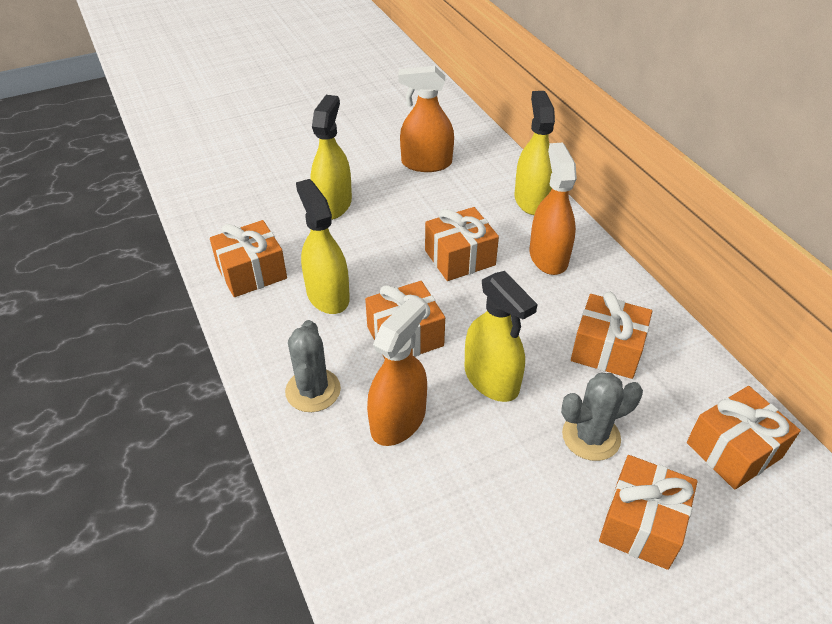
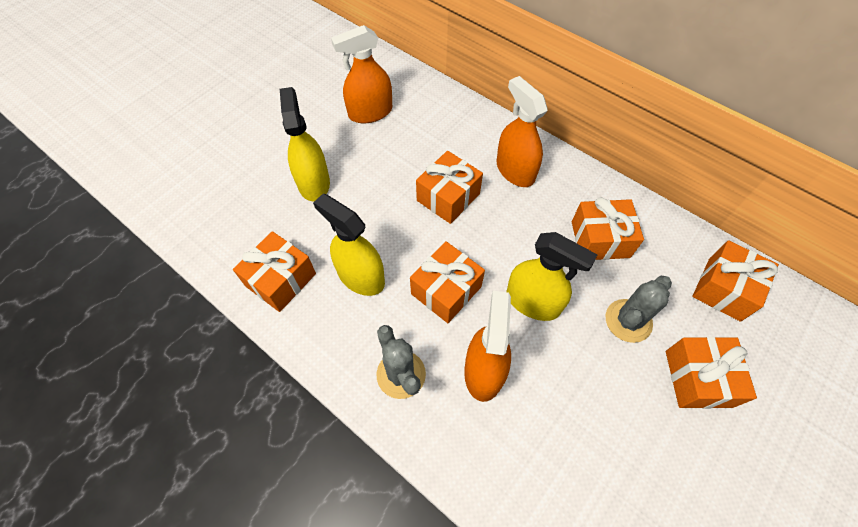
camera: 25 degrees left, 15 degrees up
yellow spray bottle [514,91,555,215] -> none

